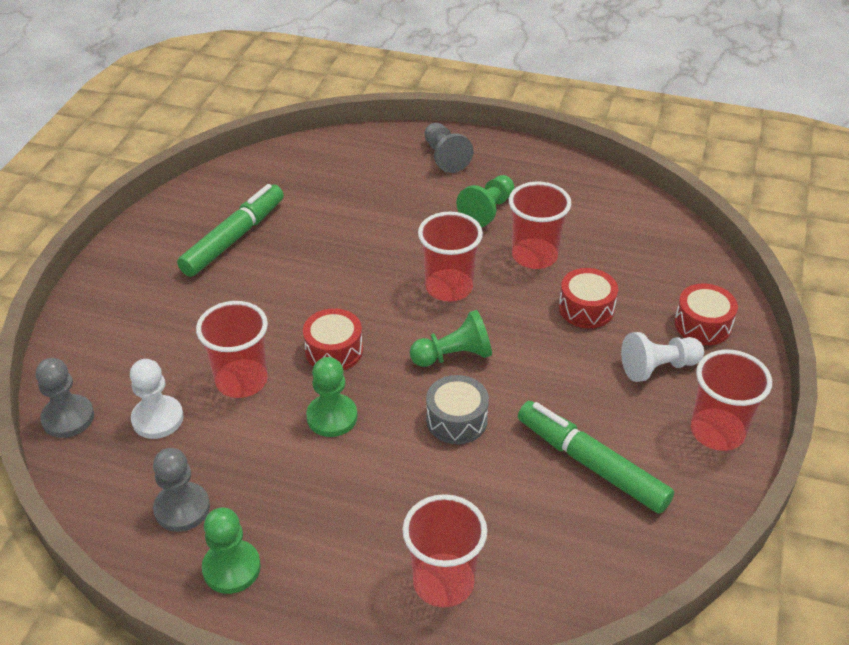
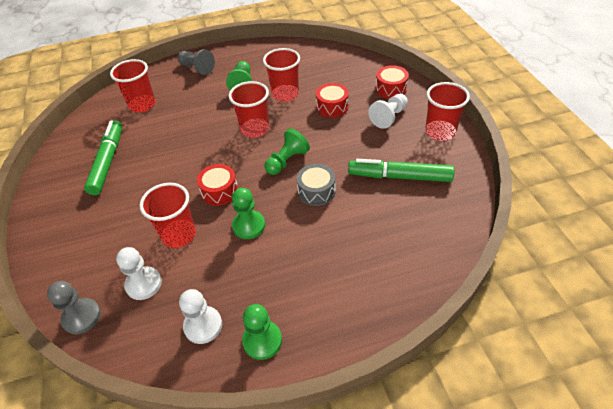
camera: 30 degrees left, 5 degrees up
grey pawn [153,448,210,532] -> white pawn [179,289,222,344]
red cup [402,494,487,607] -> red cup moved to [110,59,156,112]

